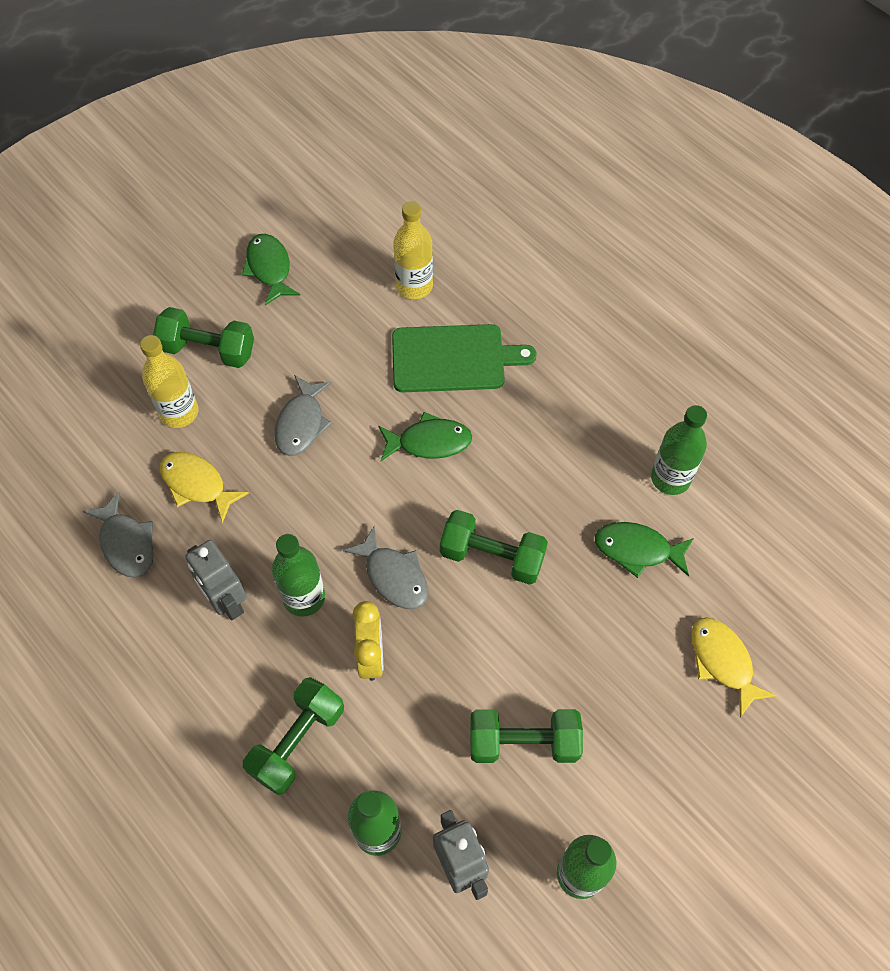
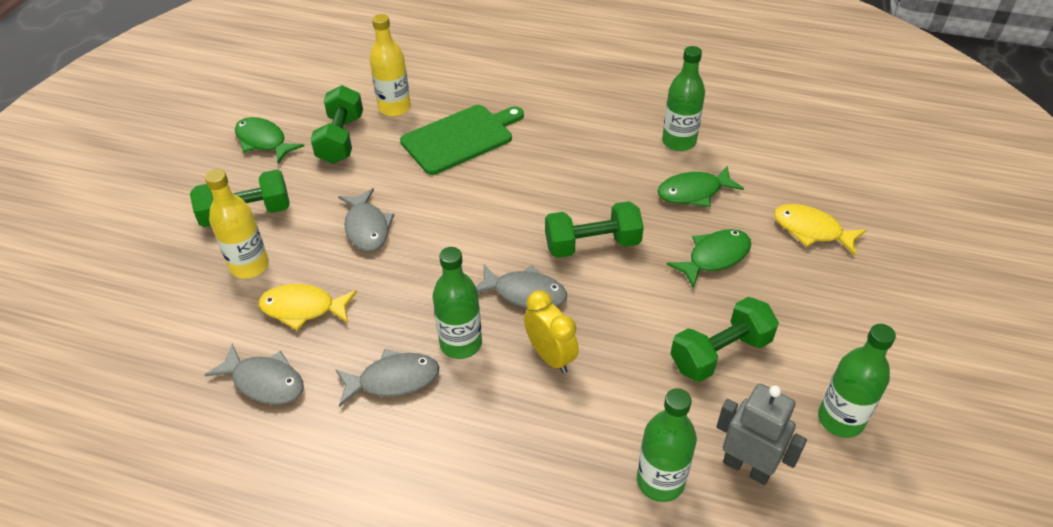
camera: 30 degrees left, 15 degrees down
grey robot [185,540,247,620] -> grey fish [335,349,439,407]
green dumbbell [243,677,344,795] -> green dumbbell moved to [310,85,363,164]
green fish [379,412,472,461] -> green fish moved to [666,229,751,288]

